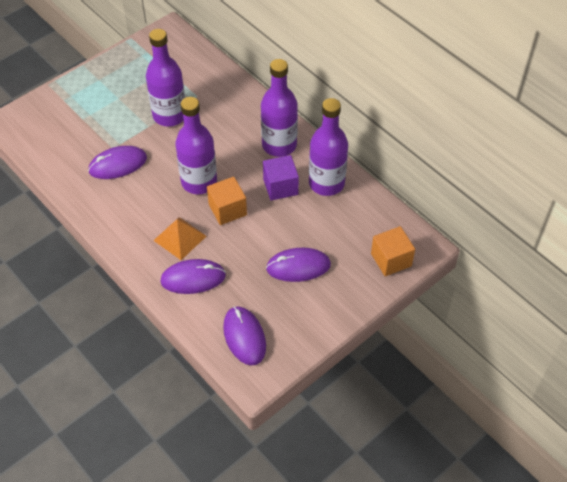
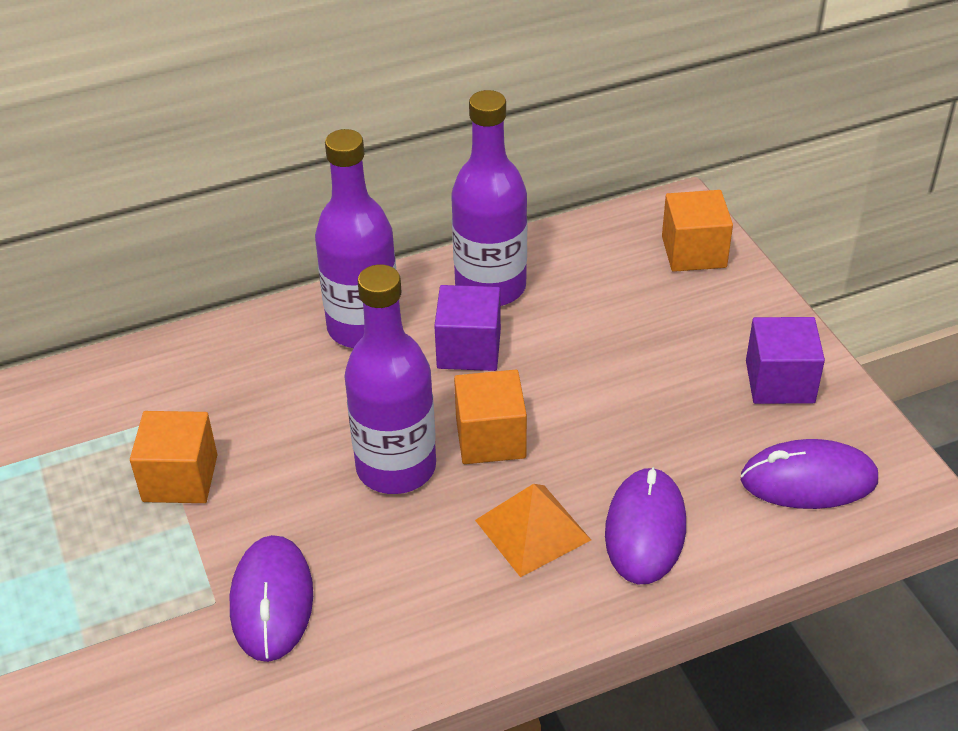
camera: 70 degrees left, 10 degrees down
purple bottle [146,29,185,127] -> orange cube [130,411,217,503]
purple mouse [266,248,331,282] -> none
none -> purple cube [746,317,825,404]

